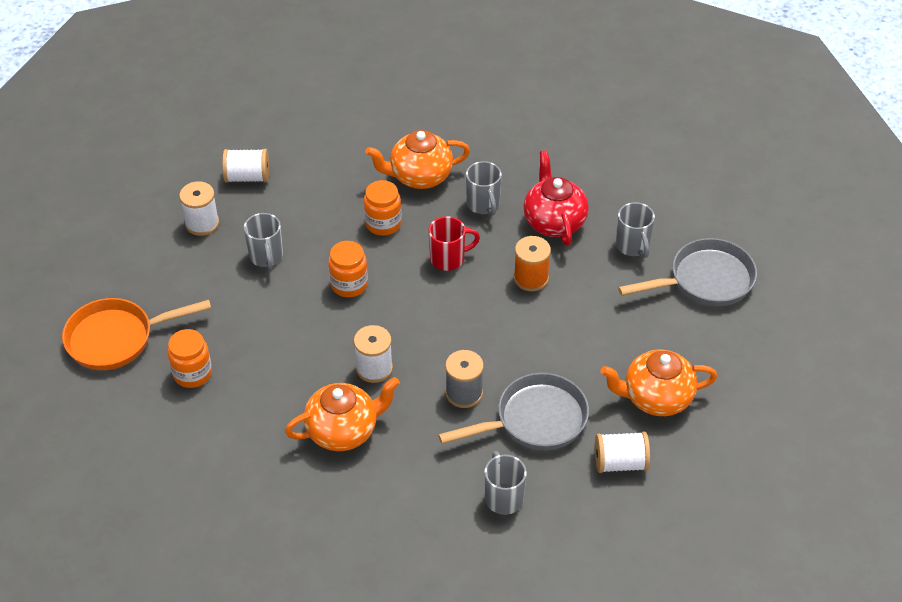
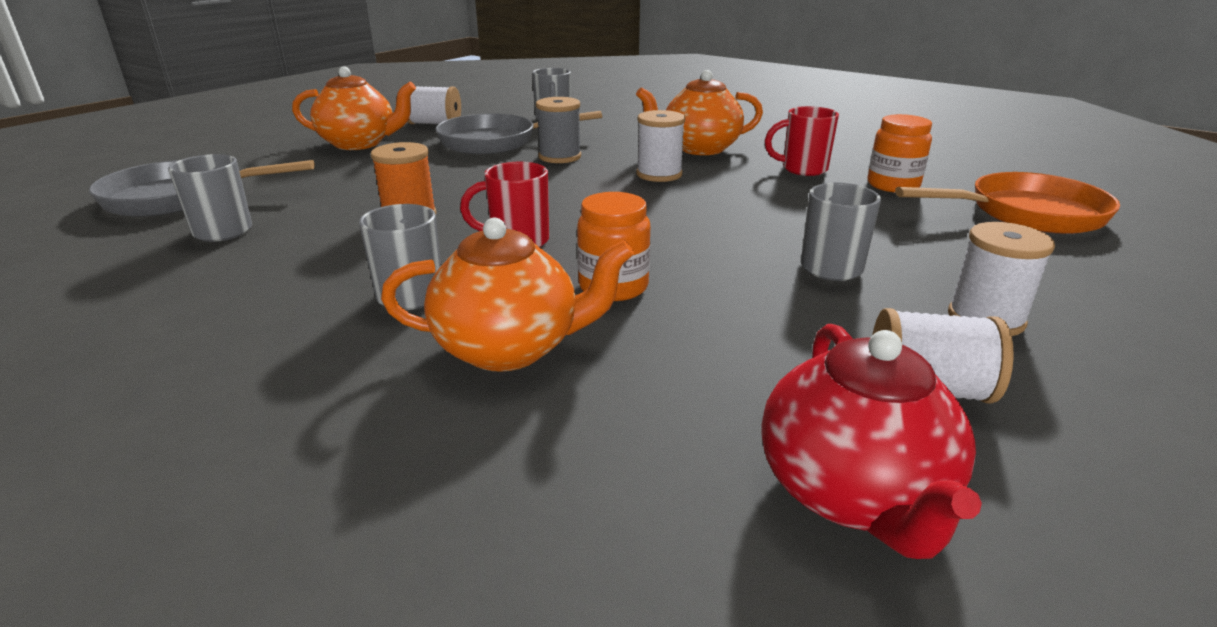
camera: 170 degrees left, 20 degrees down
orange jar [328,241,368,297] -> none
red teapot [523,150,589,246] -> red teapot moved to [761,324,982,559]
none -> red mug [765,106,839,176]

